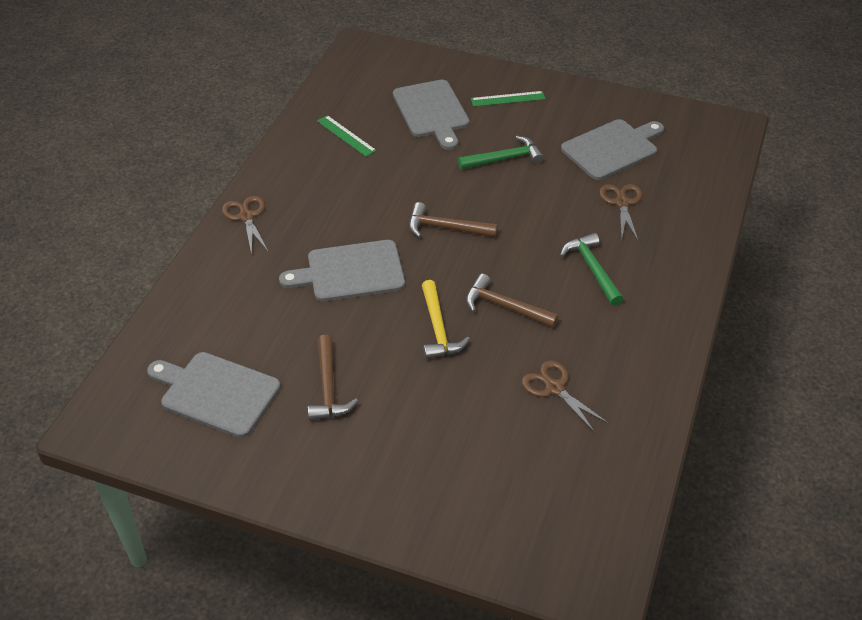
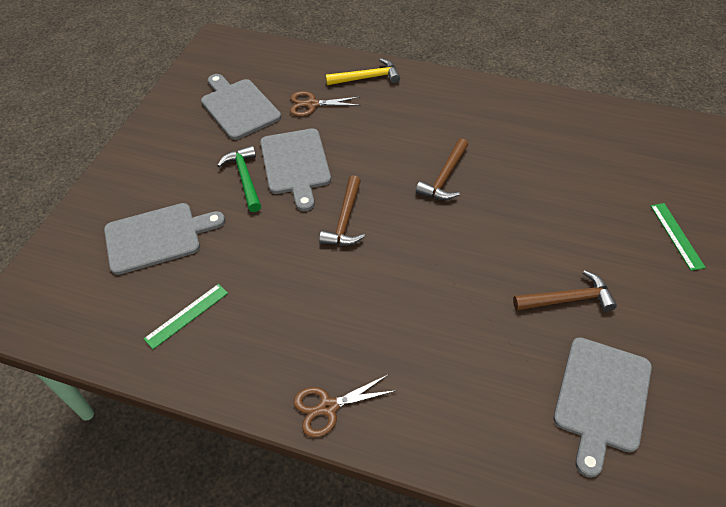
camera: 90 degrees left, 5 degrees up
grey cutting board [279,240,405,302] -> grey cutting board moved to [260,128,331,211]
yellow hammer [422,280,470,359] -> yellow hammer moved to [326,58,400,85]
green ruler [471,91,546,107] -> green ruler moved to [651,203,706,271]
brown scissors [522,360,609,433] -> none
green hammer [560,233,623,306] -> none

